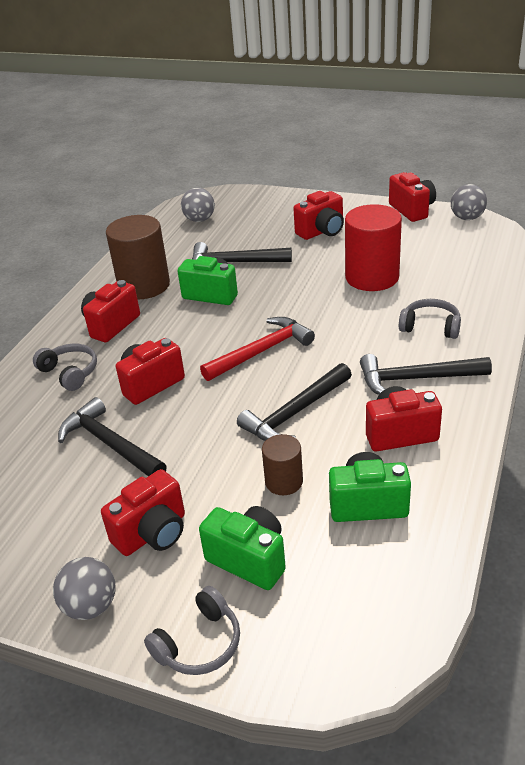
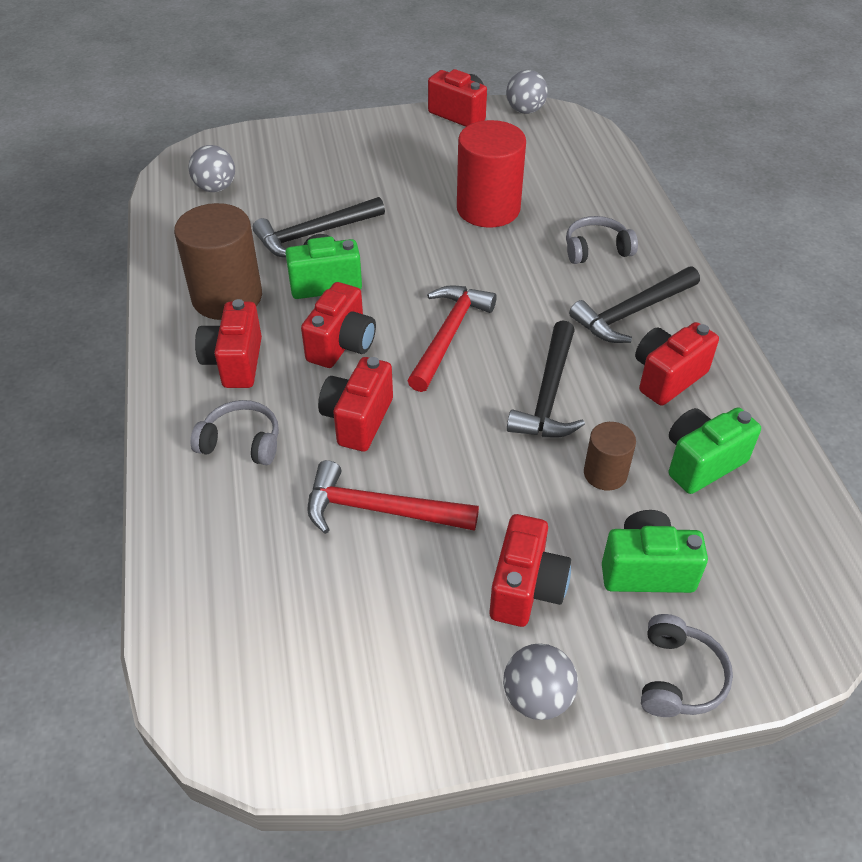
camera: 35 degrees left, 10 degrees up
black hammer [58,397,167,476] -> red hammer [307,460,479,534]
red camera [293,191,344,240] -> red camera moved to [301,282,376,368]

